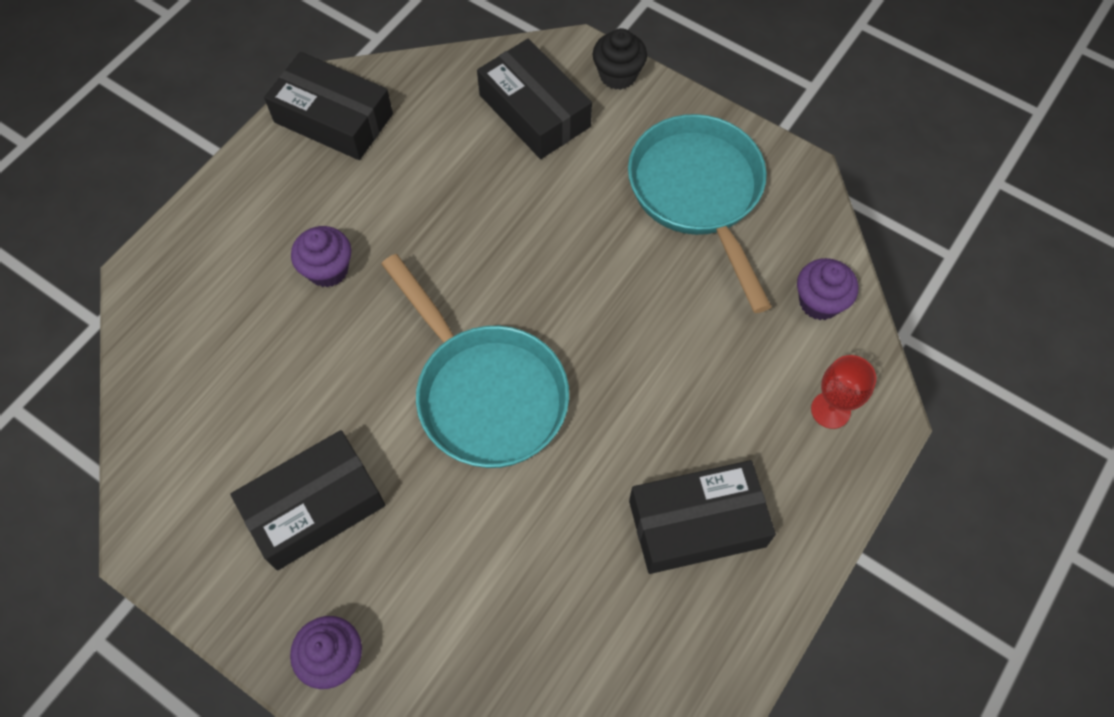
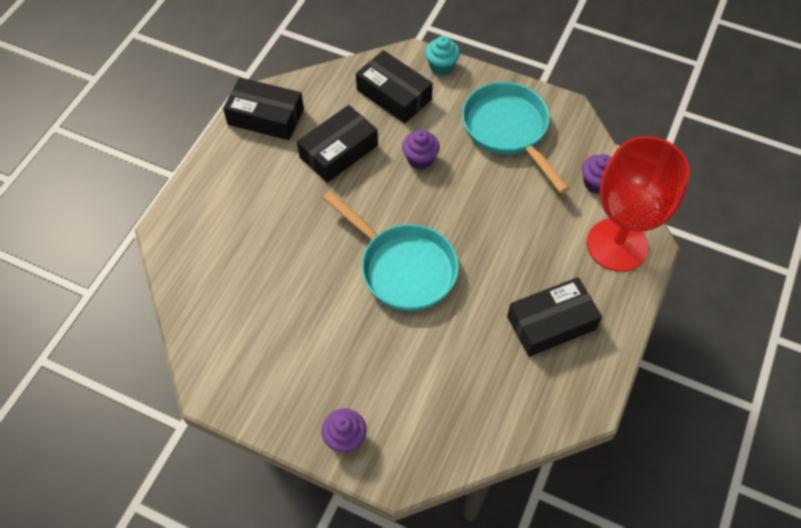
camera: 10 degrees left, 5 degrees down
black box [230,430,385,570] -> black box moved to [297,105,378,183]
purple cupcake [291,226,351,288] -> purple cupcake moved to [402,130,440,170]
black cupcake [592,28,647,90] -> turquoise cupcake [425,36,460,75]
red goblet [811,355,876,429] -> red goblet [587,136,690,272], size x2.48

